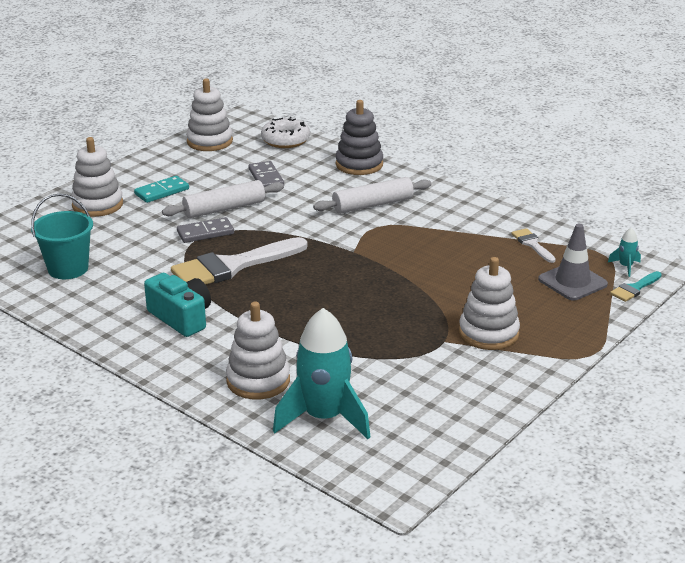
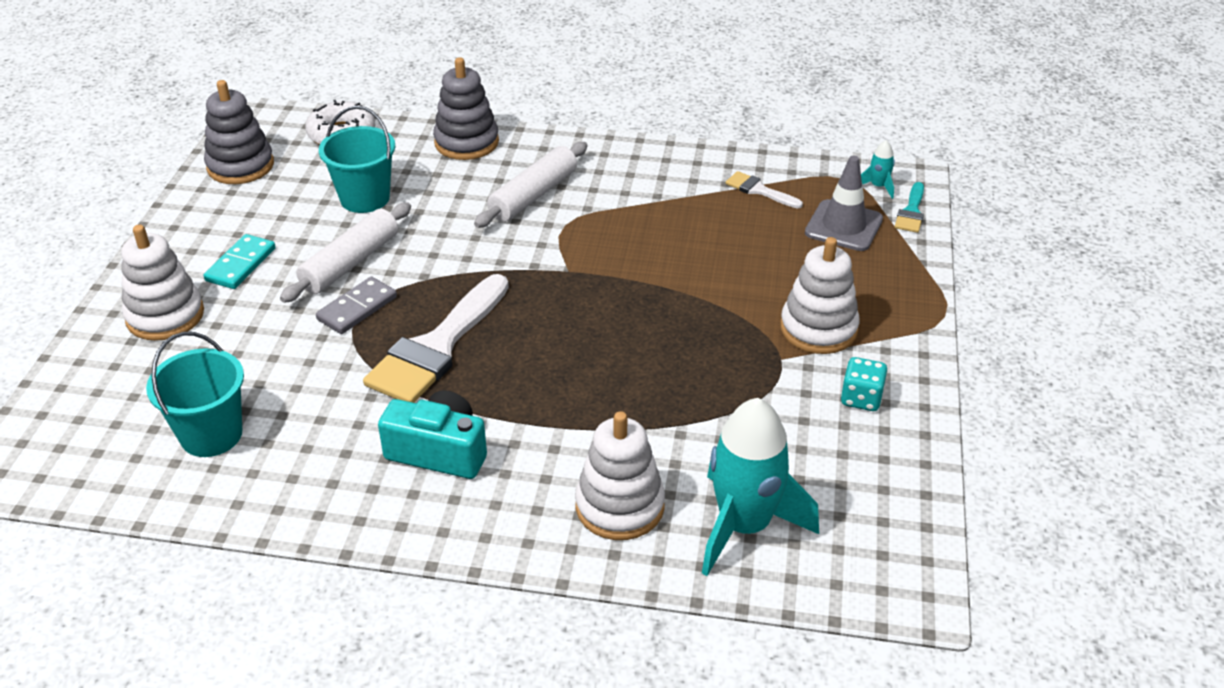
camera: 30 degrees left, 10 degrees up
white stacking toy [186,79,233,151] -> grey stacking toy [204,80,274,184]
grey domino [249,161,284,187] -> turquoise bucket [319,106,395,213]
none -> turquoise dice [841,357,888,411]

